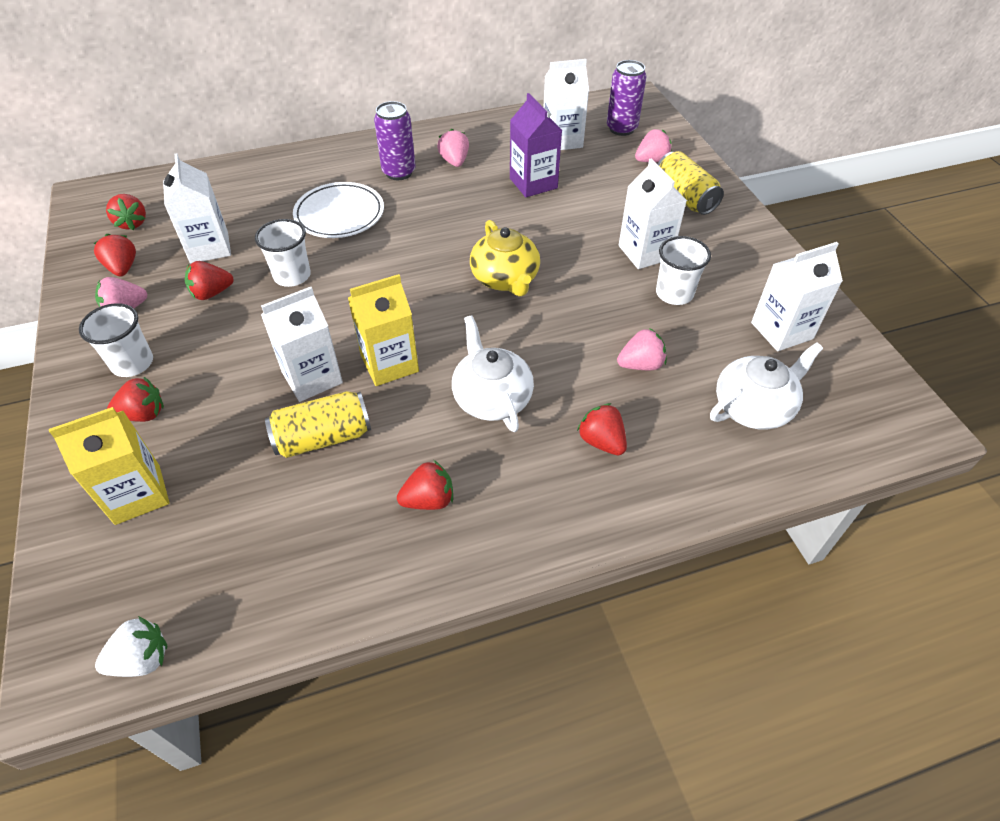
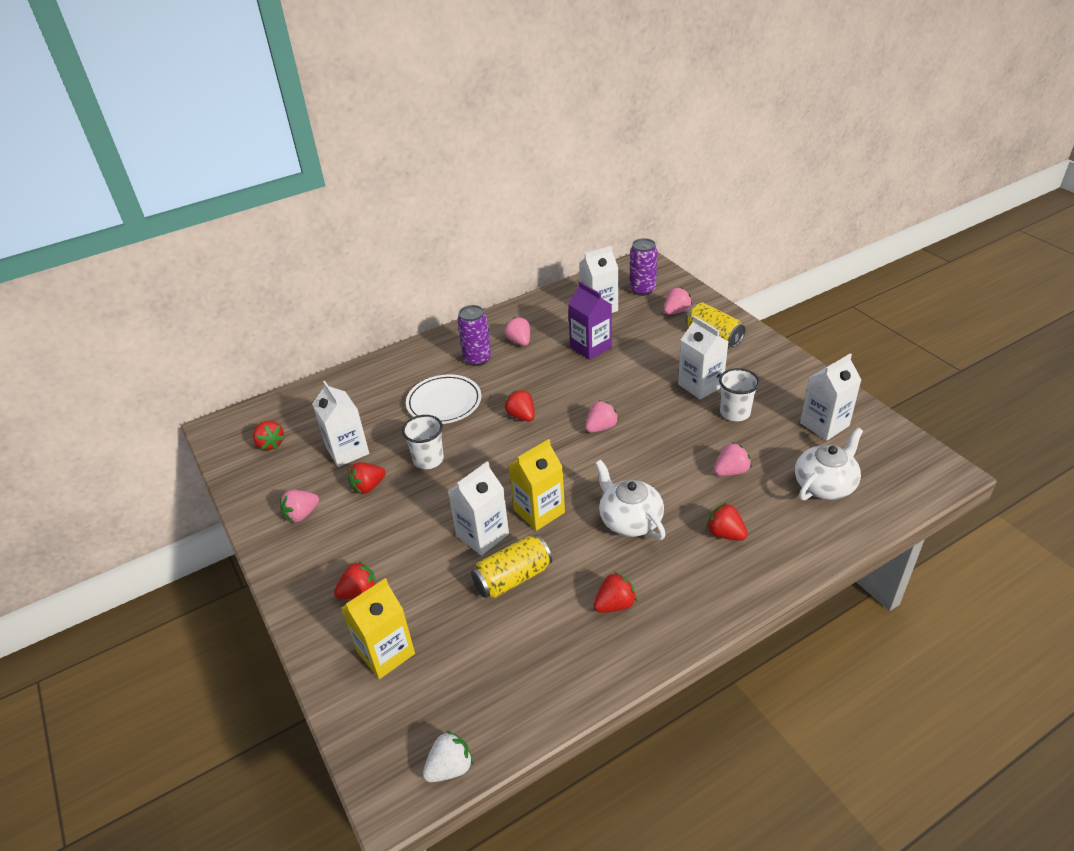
camera: 10 degrees left, 10 degrees down
white cup [79,303,153,377] -> none
red strawberry [94,234,136,277] -> red strawberry moved to [504,390,535,422]
yellow teapot [470,220,540,296] -> pink strawberry [585,400,619,433]

